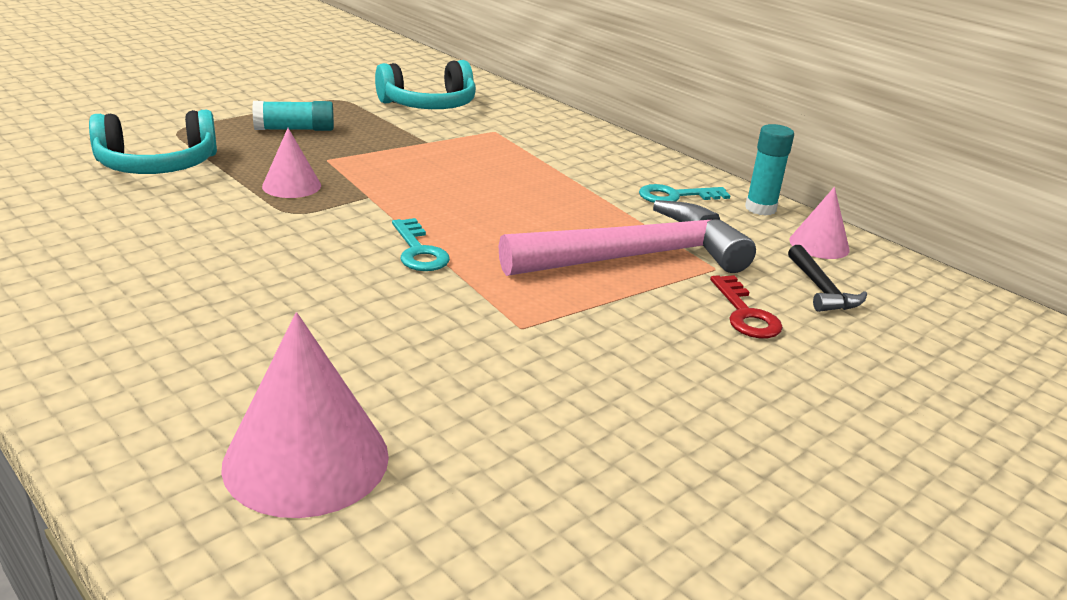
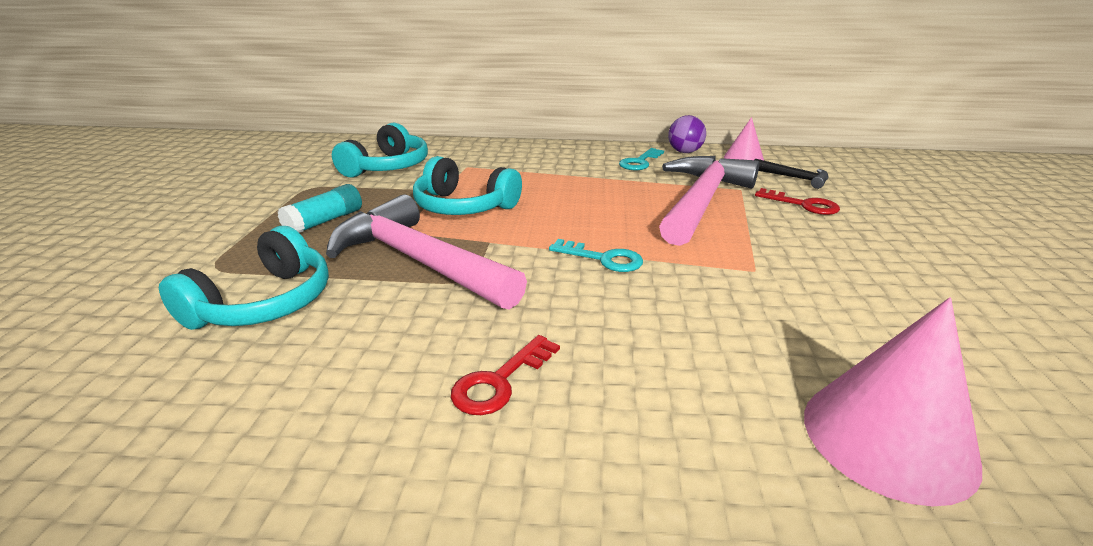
camera: 40 degrees left, 0 degrees up
pink cone [262,128,321,198] -> pink hammer [326,194,527,310]
turquoise glue stick [745,124,794,216] -> purple ball [668,115,706,153]
none -> turquoise headphones [413,156,522,215]
none -> red key [451,335,560,415]

